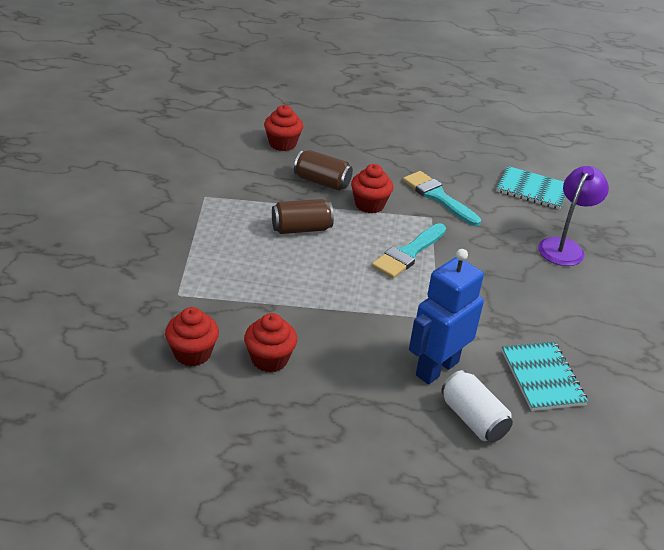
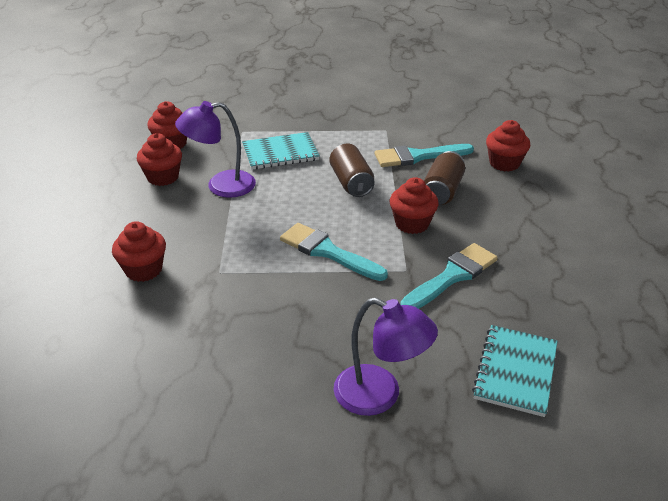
camera: 90 degrees right, 0 degrees up
blue robot [409,249,484,384] -> red cupcake [112,221,166,282]
white can [441,370,513,443] -> none
turquoise notebook [502,342,588,411] -> turquoise notebook moved to [242,132,320,170]
none -> purple lamp [175,101,256,198]
none -> turquoise brush [375,144,474,167]

